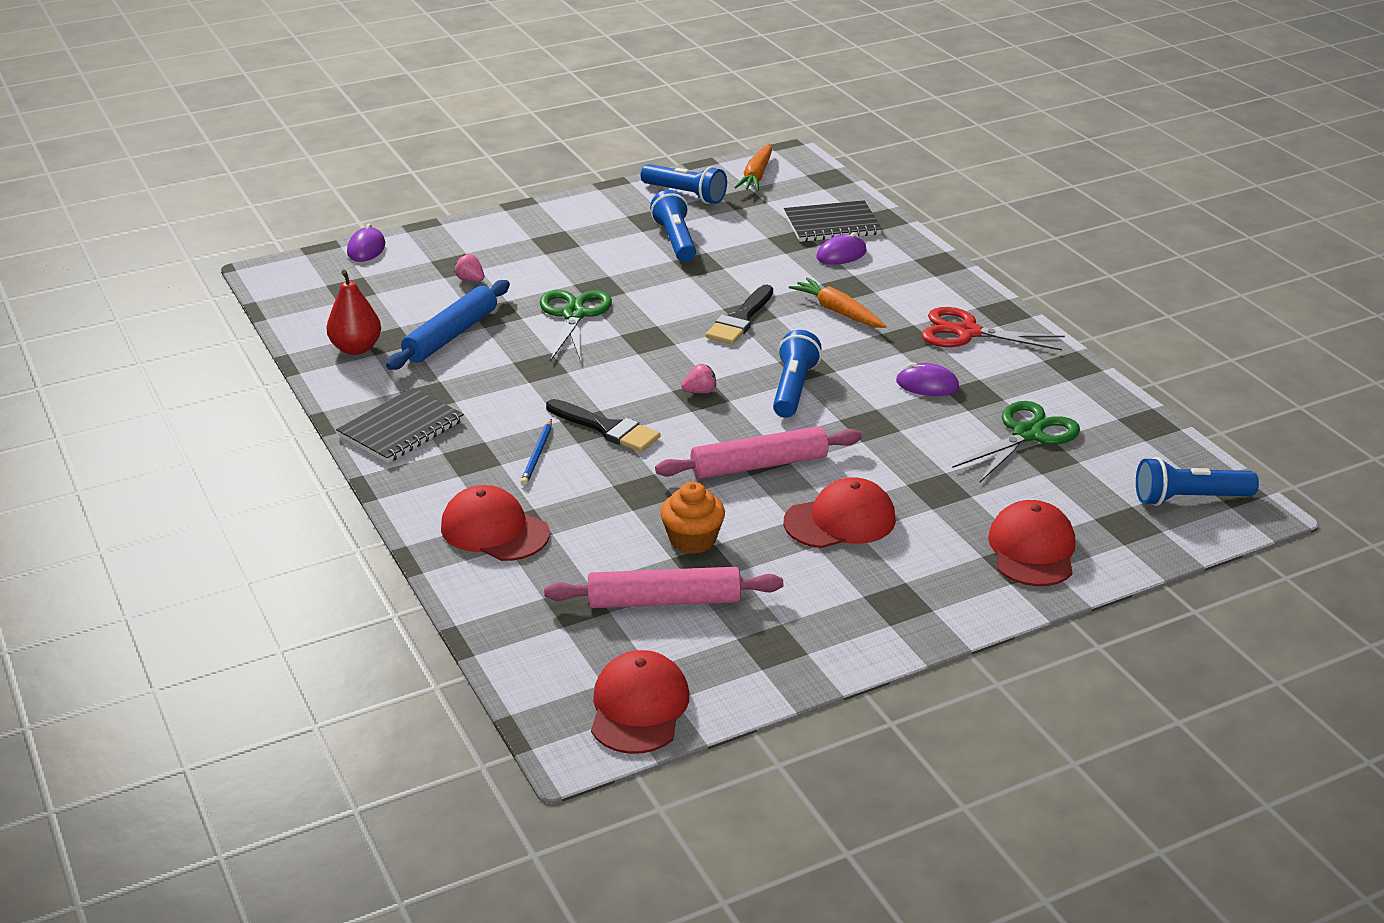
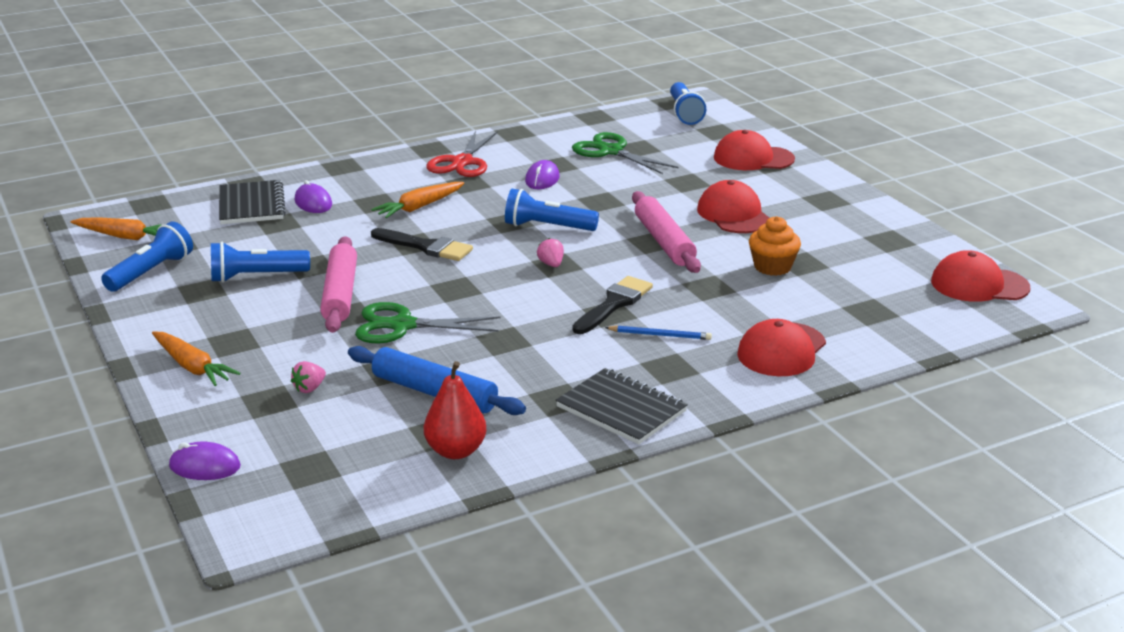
camera: 90 degrees left, 5 degrees down
pink rolling pin [544,567,783,608] -> pink rolling pin moved to [320,236,357,333]
none -> orange carrot [152,332,240,386]

